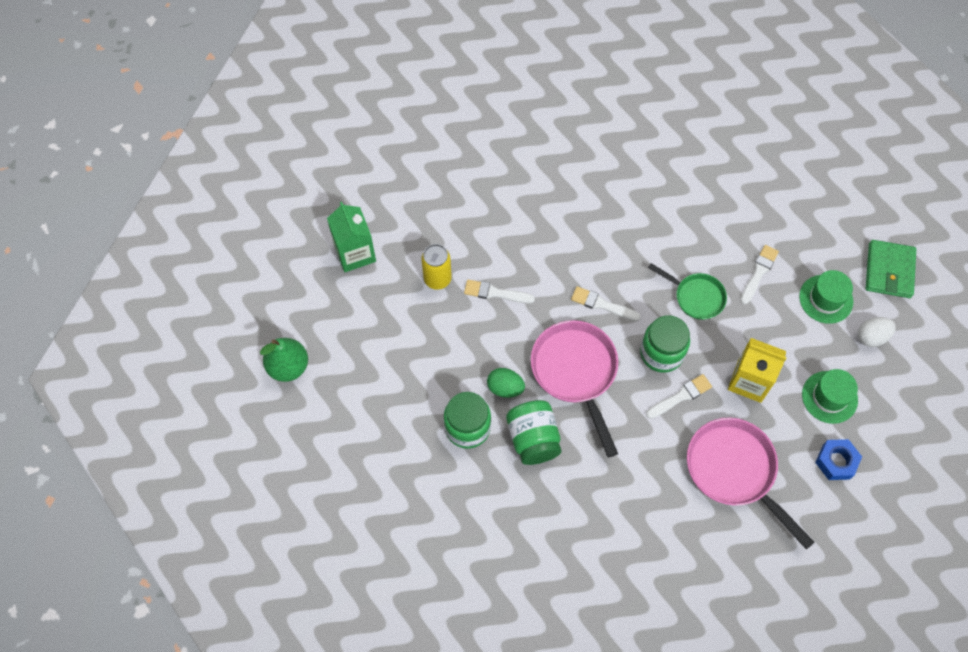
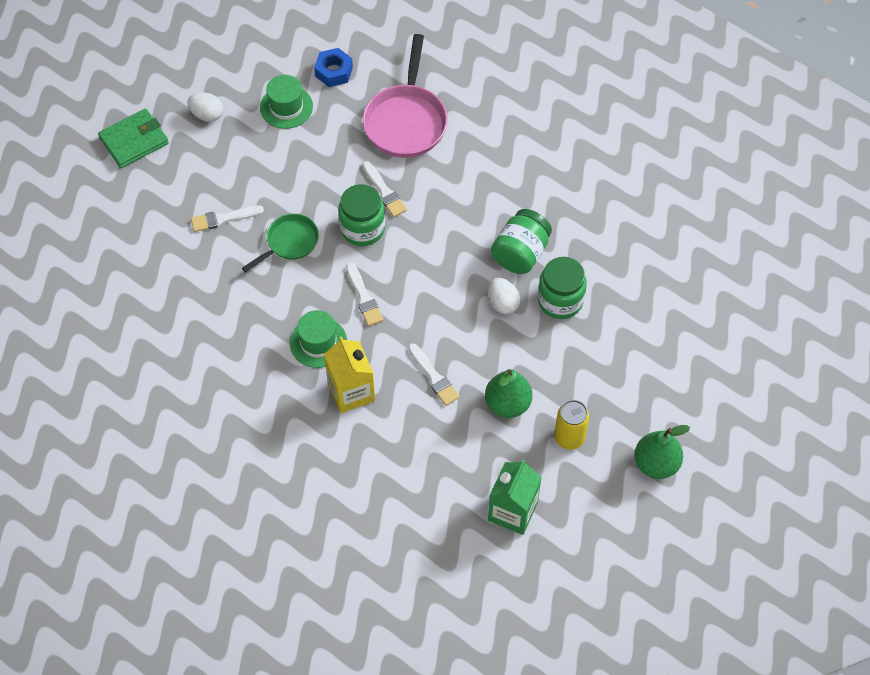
camera: 135 degrees left, 5 degrees down
yellow can [421,244,452,290] -> yellow can moved to [554,400,589,450]
green egg [487,368,525,398] -> white egg [488,278,520,315]
pink pan [531,320,618,457] -> none
white brush [646,374,712,419] -> white brush turned 135 degrees counterclockwise [362,161,407,217]
green pan [648,263,727,320] -> green pan turned 60 degrees clockwise [242,214,319,272]
yellow carton [728,338,787,403] -> yellow carton moved to [324,336,375,413]
green hat [799,270,853,324] -> green hat moved to [290,310,347,368]
none -> green pear [485,369,532,418]

